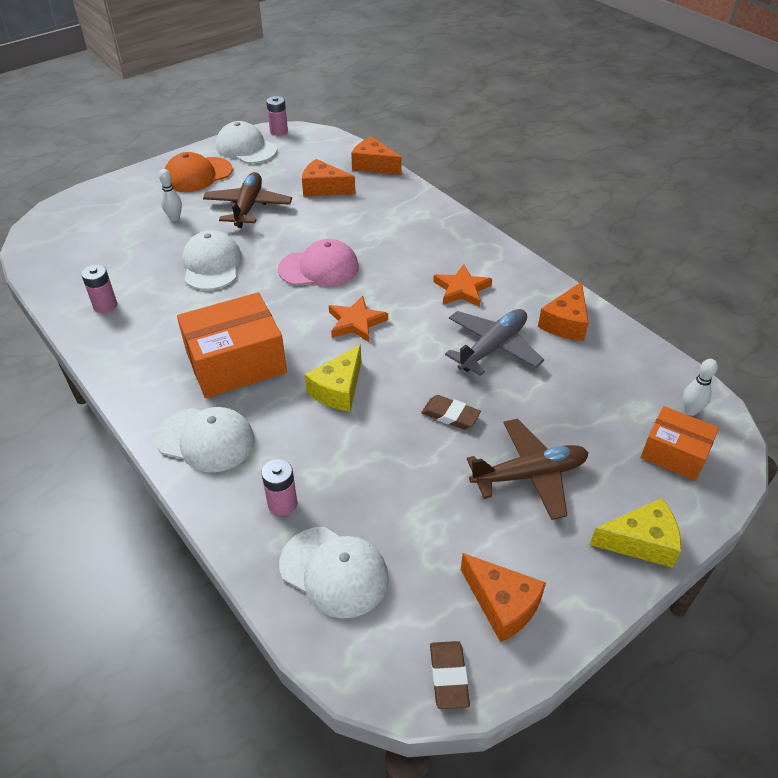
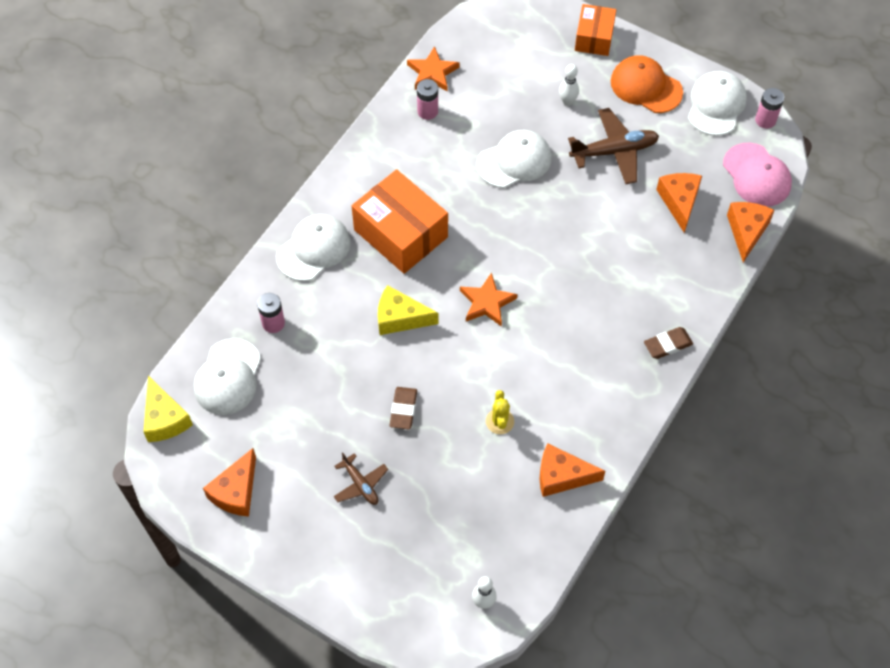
camera: 70 degrees right, 15 degrees up
white cap [156,407,255,472] -> white cap turned 135 degrees counterclockwise [276,214,351,281]
pink cap [278,239,359,286] -> pink cap moved to [723,143,792,207]
brown eraser [430,641,470,709] -> brown eraser moved to [644,327,693,359]
orange star [433,264,492,307] -> orange star moved to [407,46,460,92]
grey plane [445,309,544,376] -> yellow cactus [486,390,514,434]
brown plane [467,419,588,520] -> brown plane [334,452,388,505], size x0.57
yellow cheese [590,498,681,568] -> yellow cheese moved to [144,376,193,442]
orange box [640,406,719,481] -> orange box moved to [575,4,616,56]

